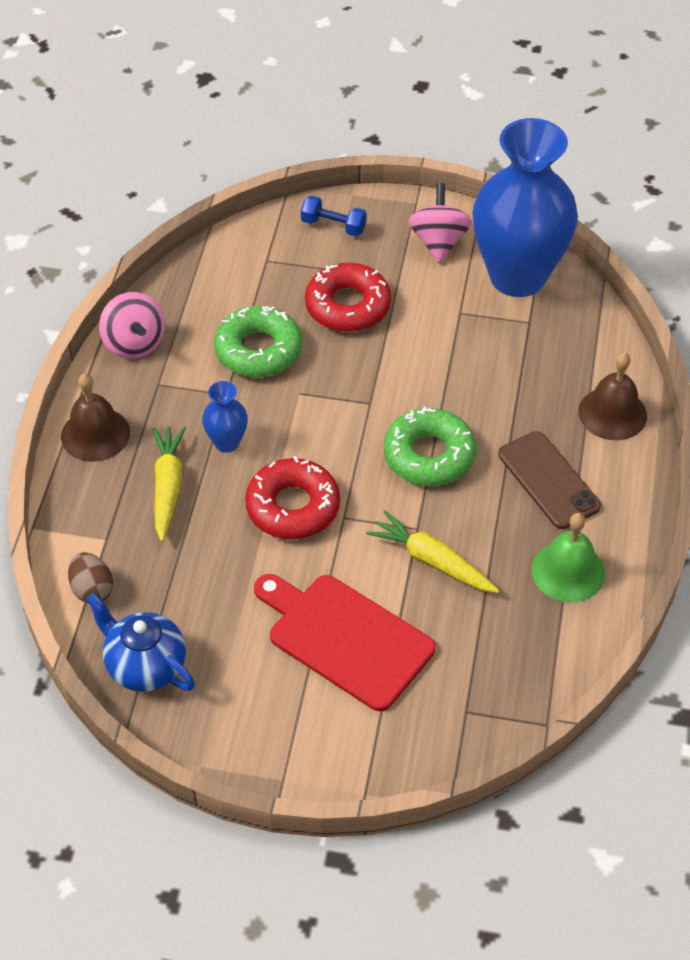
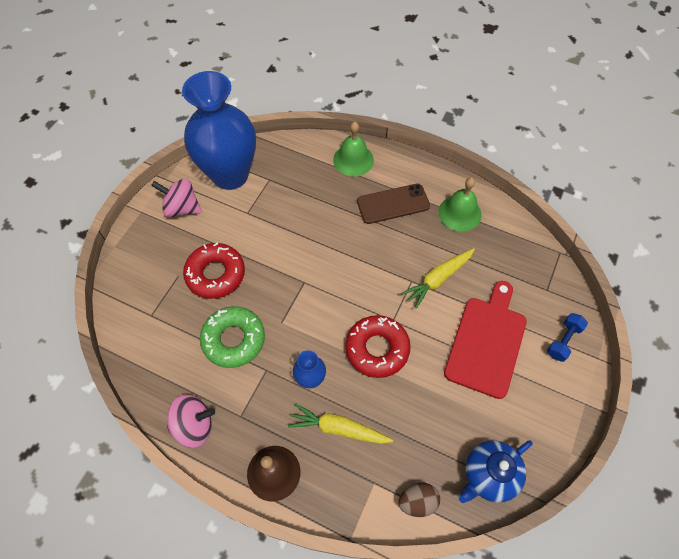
camera: 75 degrees left, 10 degrees up
red cutting board [254,574,435,711] -> red cutting board turned 150 degrees clockwise [444,281,527,399]
blue dumbbell [301,196,367,236] -> blue dumbbell moved to [547,313,588,362]
green donut [384,406,476,486] -> none
brown bell [578,352,647,440] -> green bell [333,122,374,177]

